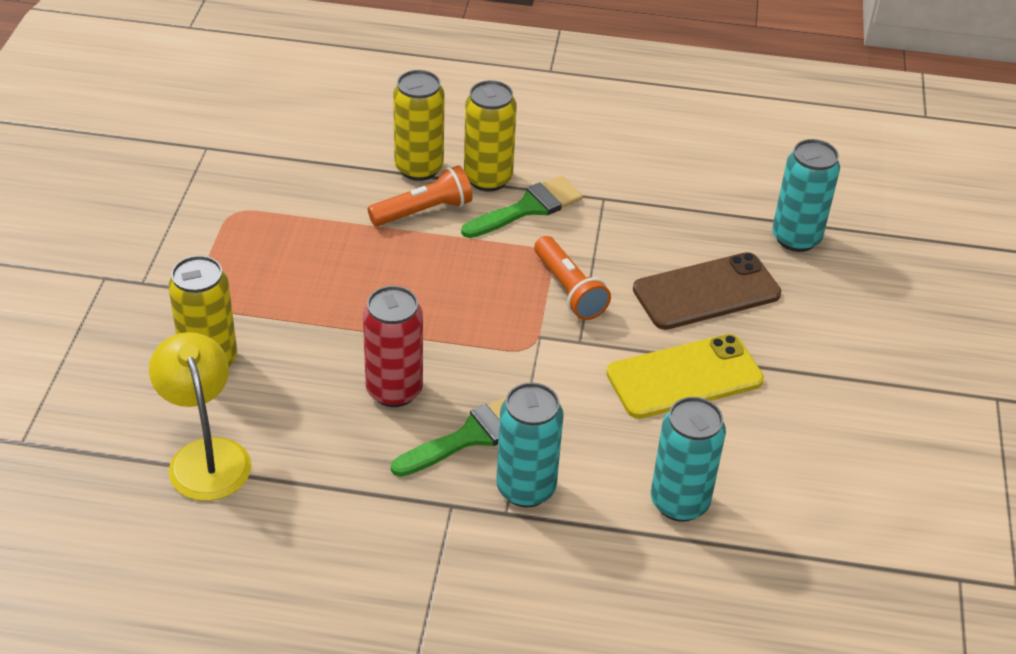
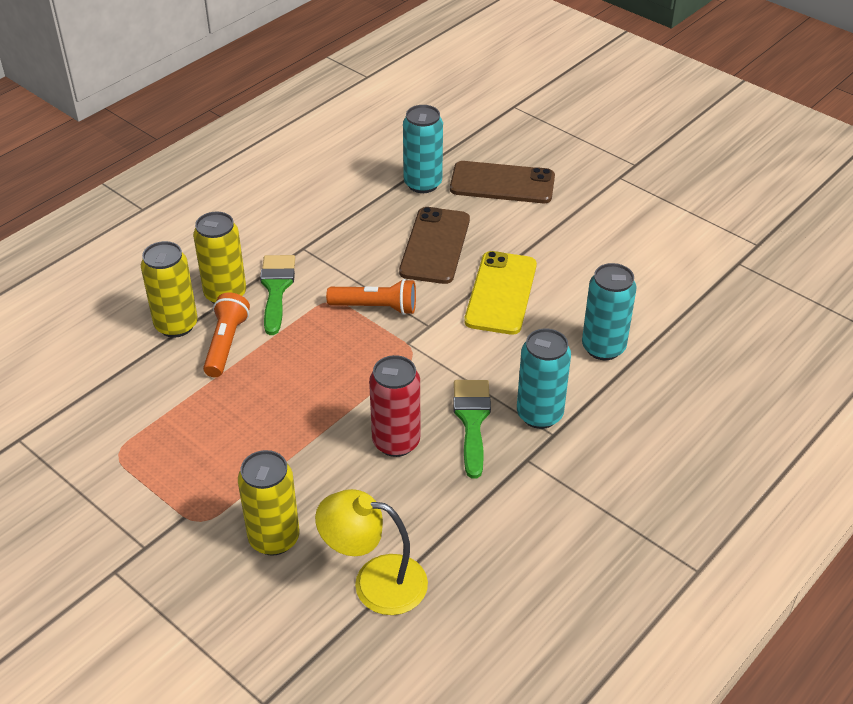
camera: 55 degrees left, 0 degrees up
none -> brown phone [450,161,555,203]

